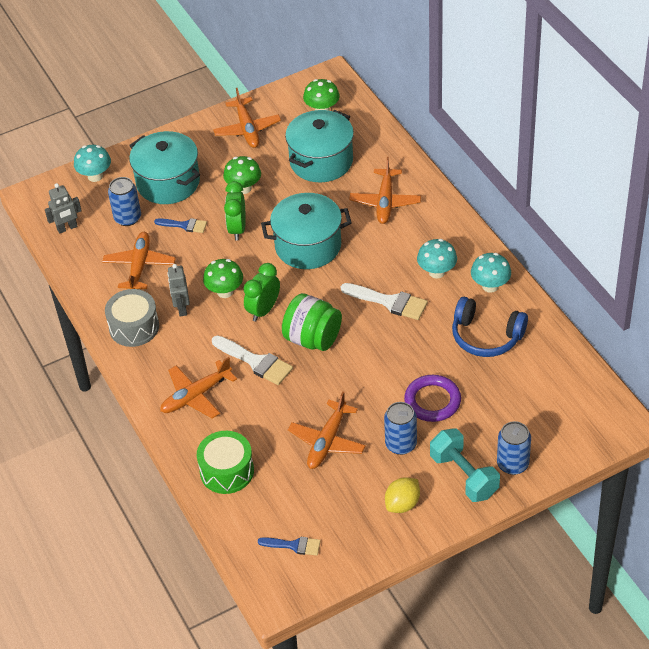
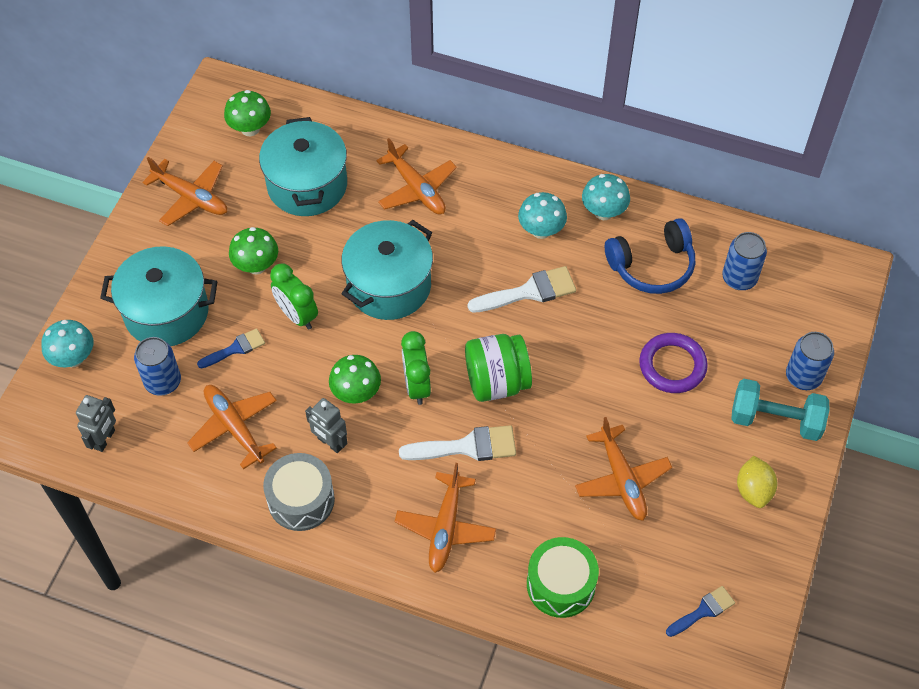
camera: 45 degrees left, 10 degrees up
blue can [384,402,417,455] -> blue can moved to [722,232,767,290]

